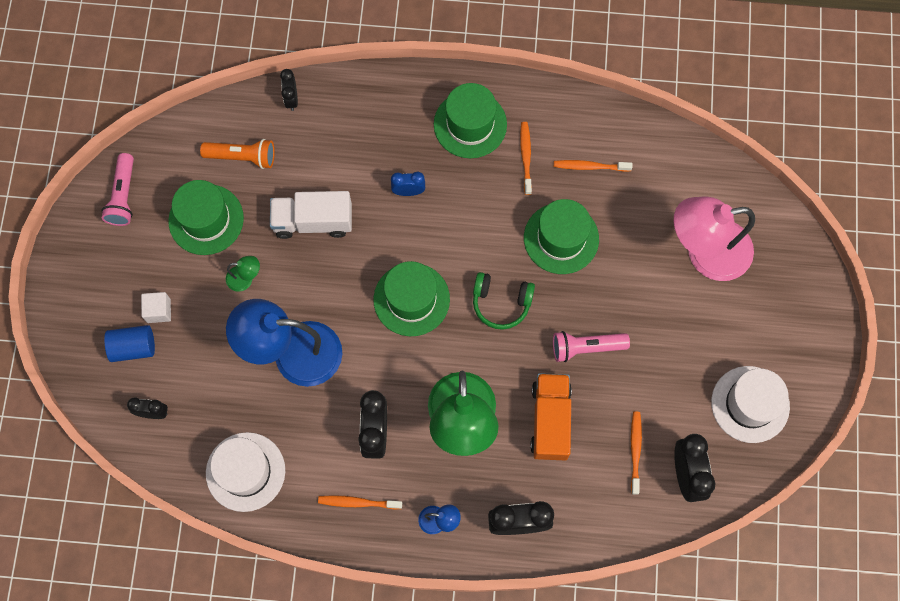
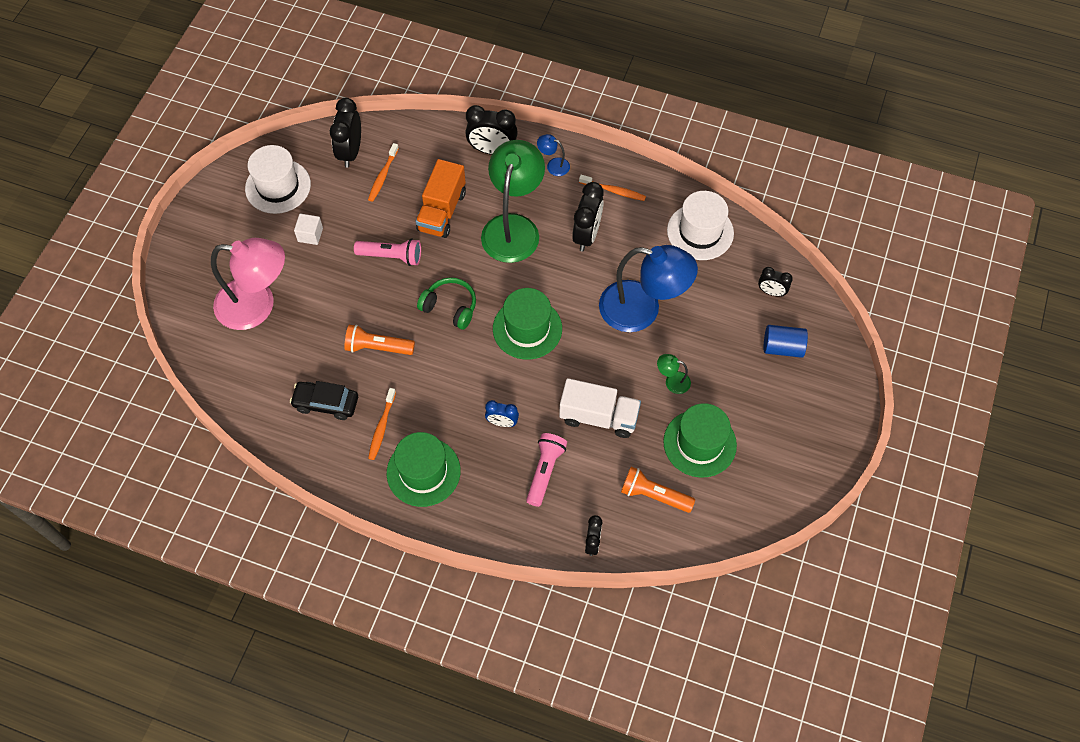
camera: 165 degrees left, 10 degrees down
pink flashlight [101,153,134,226] -> pink flashlight moved to [526,433,567,507]
white cube [141,292,171,323] -> white cube moved to [294,214,323,245]
green hat [524,199,599,274] -> orange flashlight [344,325,415,355]
orange toothbrush [554,160,633,172] -> black car [290,381,358,420]

